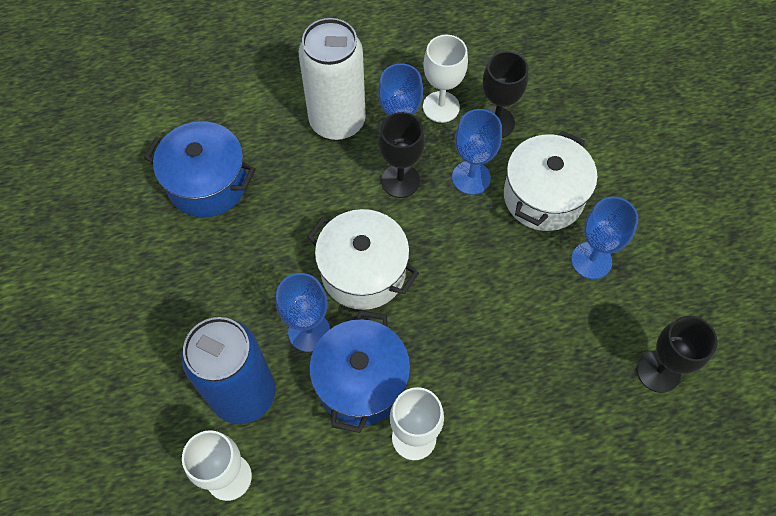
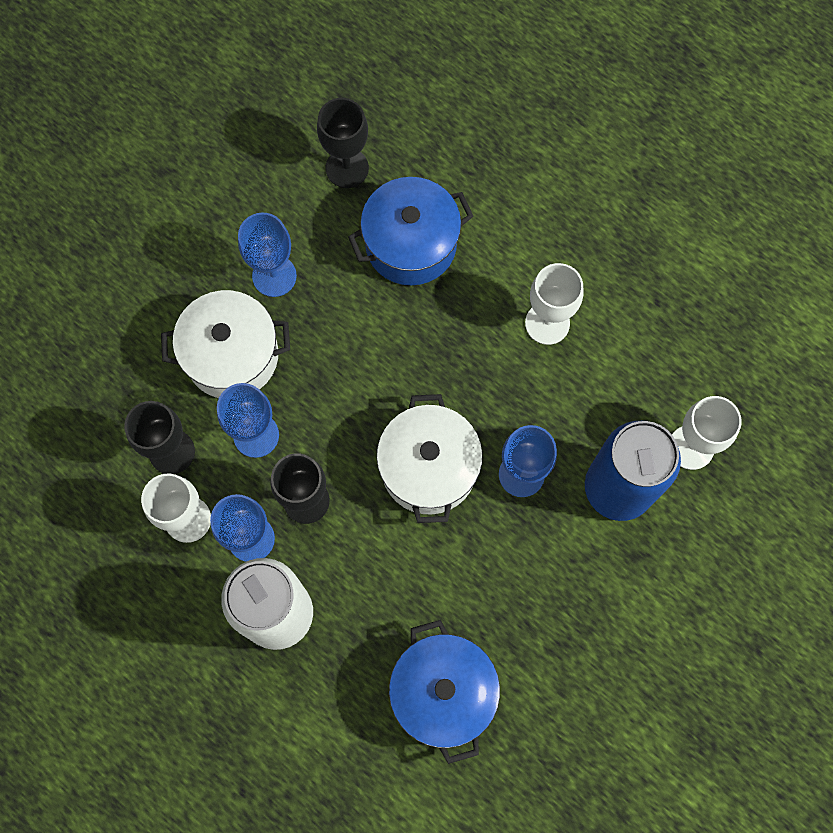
camera: 125 degrees left, 10 degrees up
blue pot [309,310,410,433] -> blue pot moved to [348,177,474,285]

